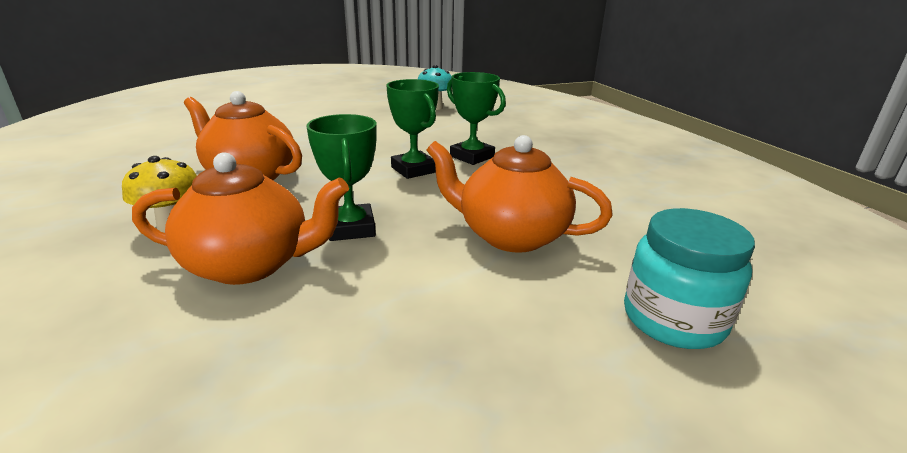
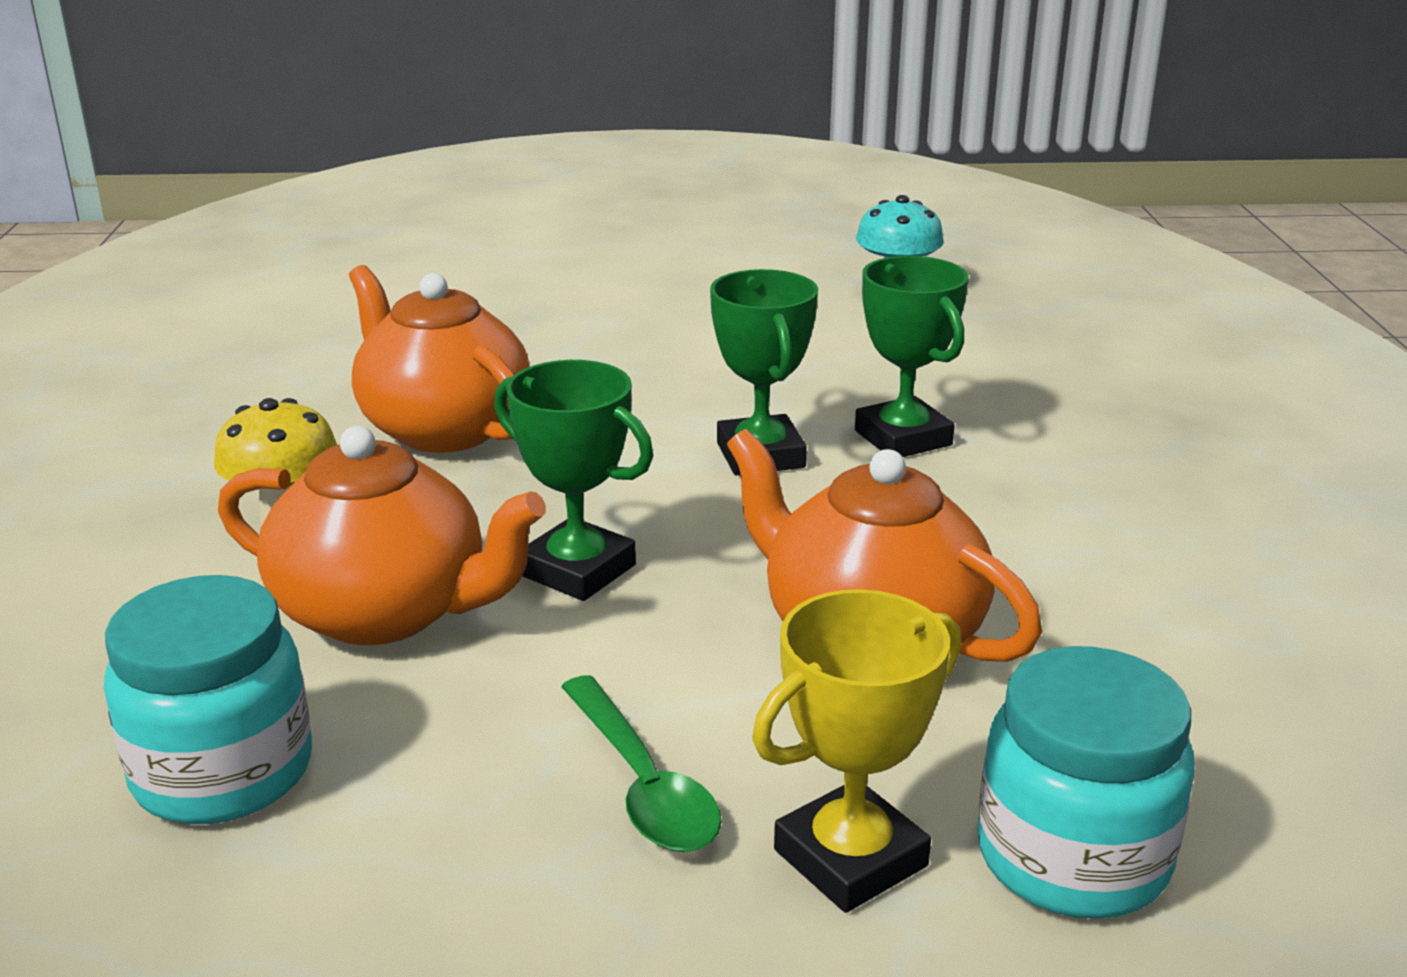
camera: 20 degrees right, 0 degrees up
green trophy [306,114,377,241] -> green trophy turned 60 degrees counterclockwise [494,360,653,601]
none -> turquoise jar [104,575,312,824]
none -> green spoon [561,675,722,852]
none -> yellow trophy [752,589,961,913]

